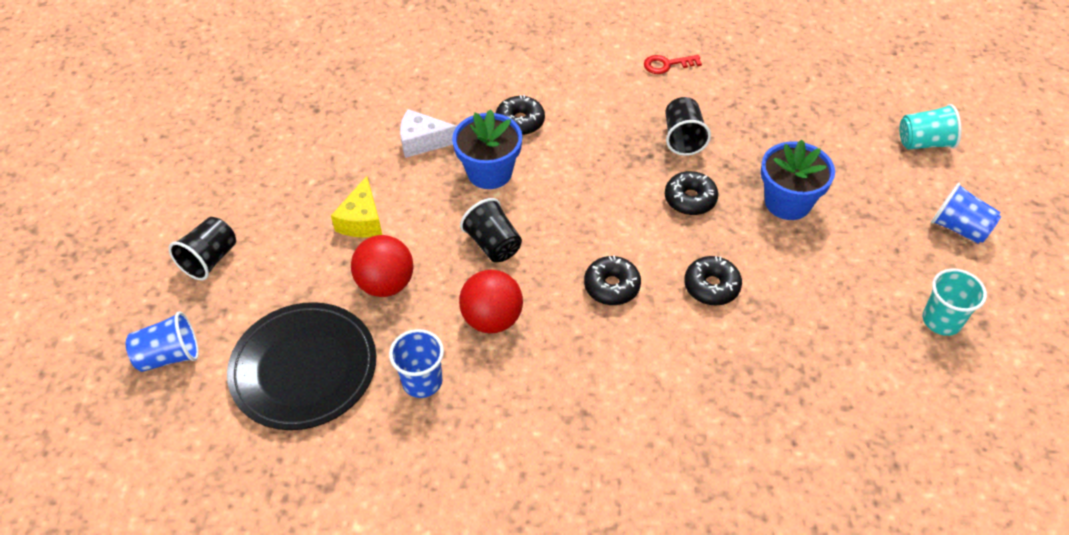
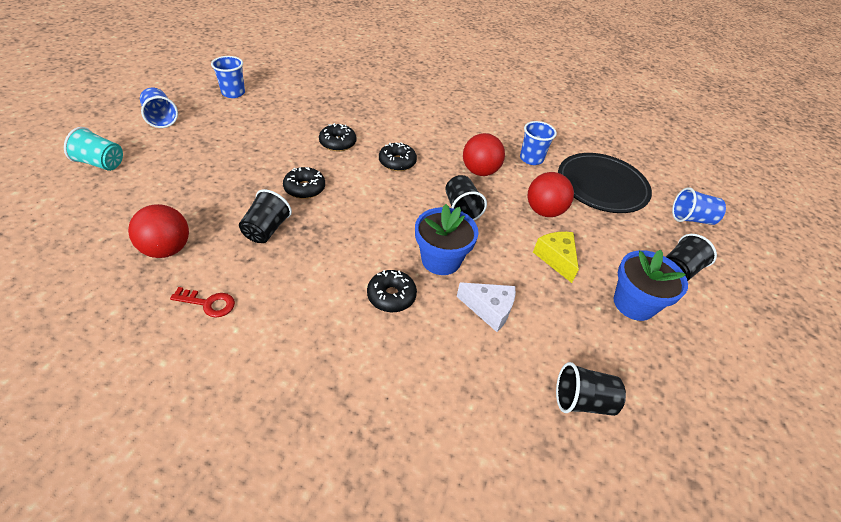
camera: 165 degrees left, 5 degrees down
yellow cheese [331,176,382,238] -> yellow cheese turned 45 degrees counterclockwise [533,232,579,283]
blue flower pot [761,140,835,220] -> blue flower pot moved to [614,250,688,321]
turquoise cup [923,269,987,336] -> blue cup [211,56,245,98]
none -> red ball [128,204,189,258]
none -> black cup [556,362,626,416]

